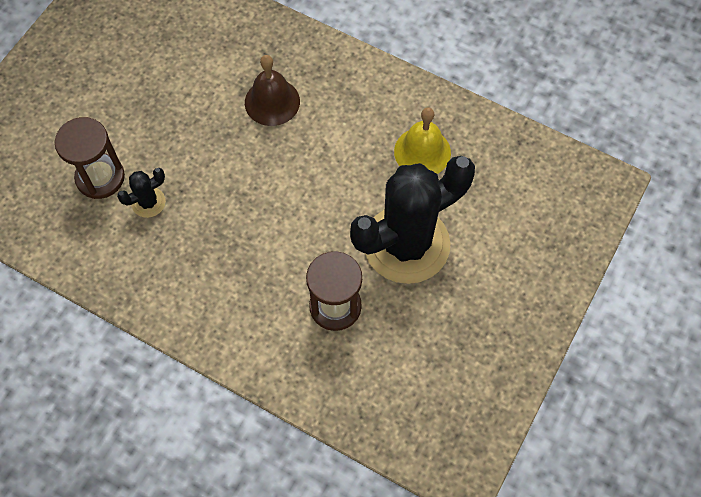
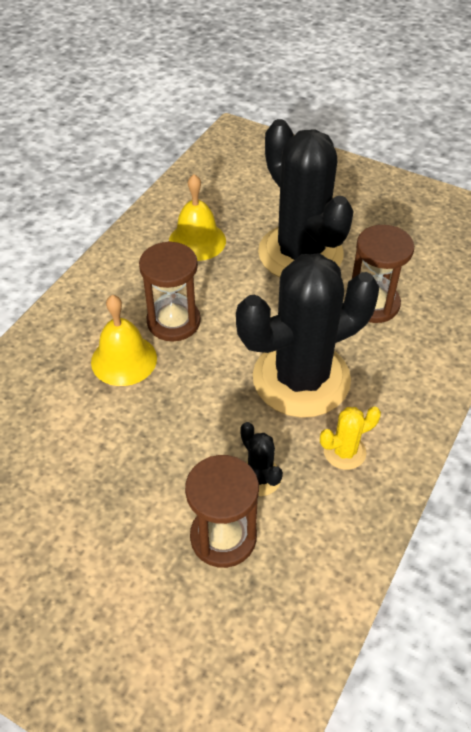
camera: 90 degrees left, 15 degrees down
brown bell [245,55,300,126] -> yellow bell [91,295,157,386]
none -> brown hourglass [139,241,201,341]
none -> black cactus [236,254,379,418]
none -> yellow cactus [320,407,381,470]

